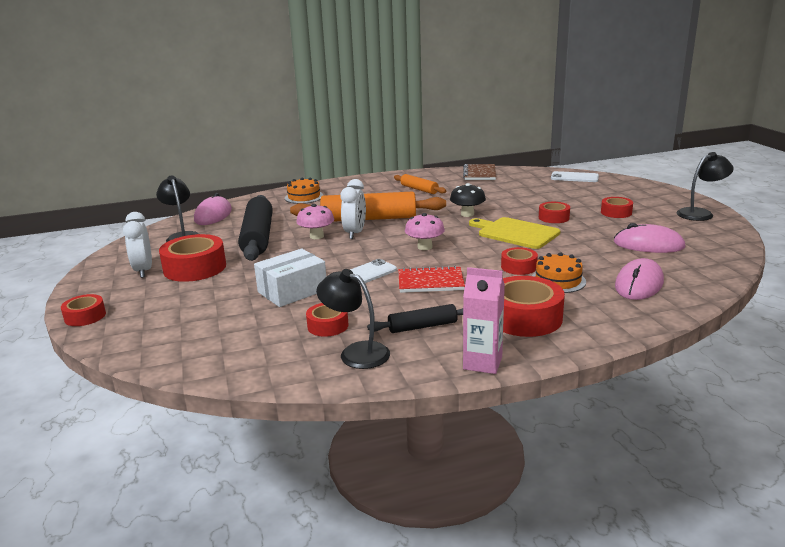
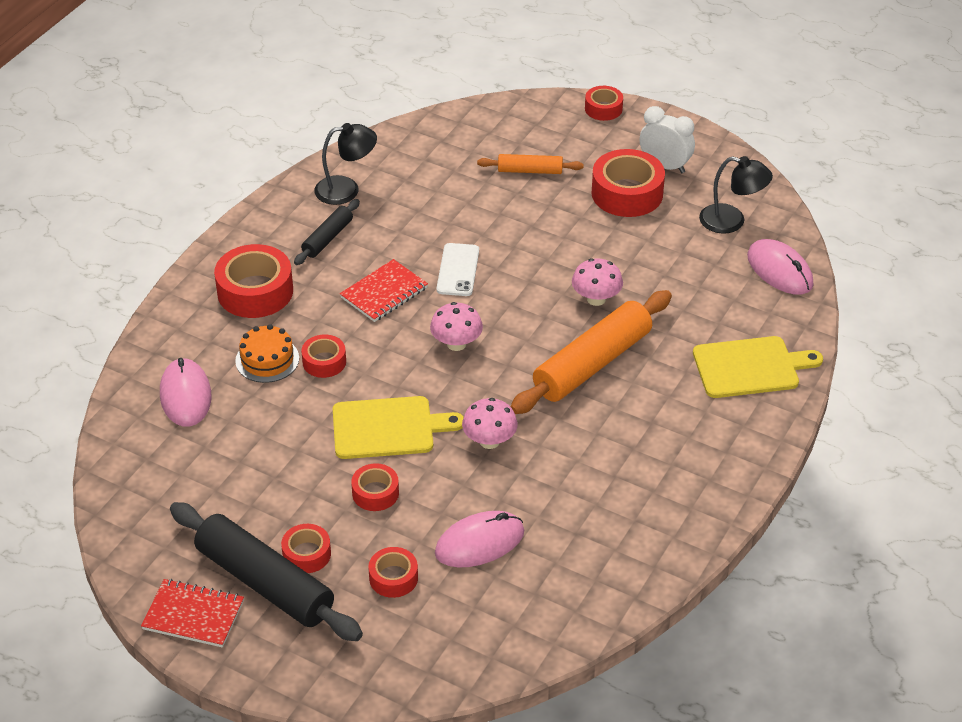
camera: 135 degrees right, 20 degrees up
black rolling pin [238,195,273,261] -> black rolling pin moved to [170,502,363,641]
white box [254,249,326,307] -> none
orange cake [285,177,324,204] -> yellow cutting board [693,336,823,398]
red tape [306,303,349,337] -> red tape moved to [368,547,418,598]
white clock [340,179,366,239] -> none
orange rolling pin [394,174,446,194] -> orange rolling pin moved to [477,154,584,174]
black mushroom [450,183,486,217] -> pink mushroom [462,398,518,449]
brown notebook [463,164,496,180] -> none
pink carton [463,267,505,374] -> none
white phone [551,171,599,182] -> none
pink mouse [614,223,685,253] -> pink mouse moved to [435,511,524,567]
black lamp [676,152,734,221] -> red notebook [141,579,244,648]

